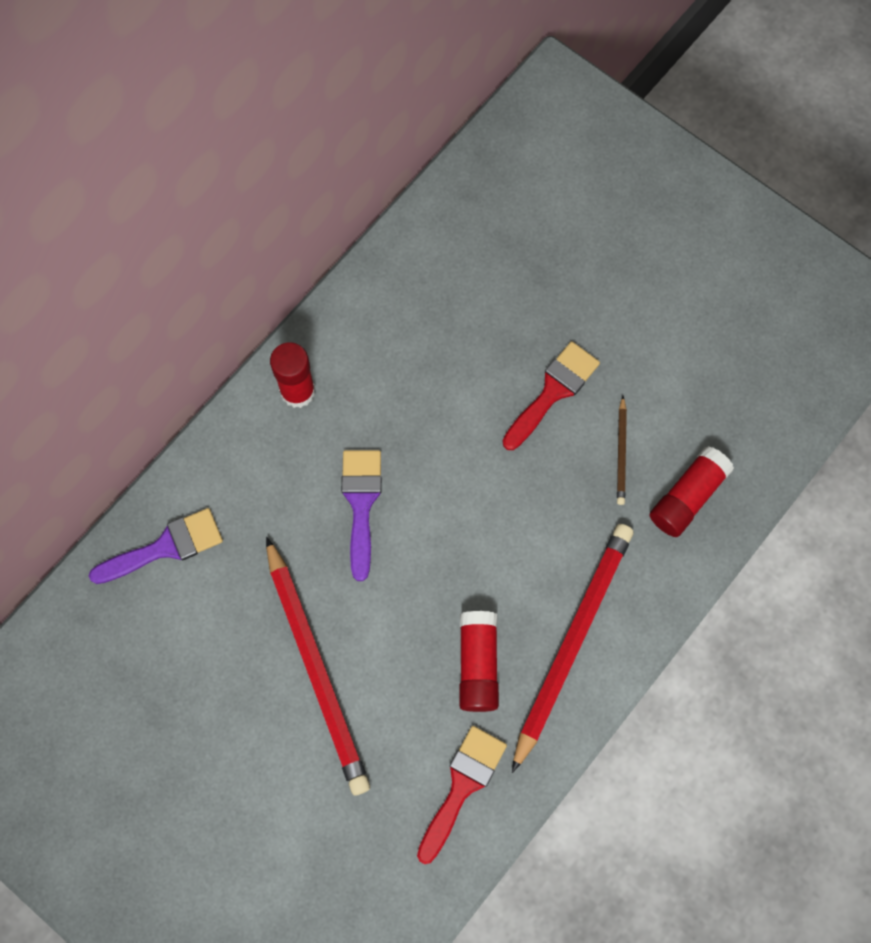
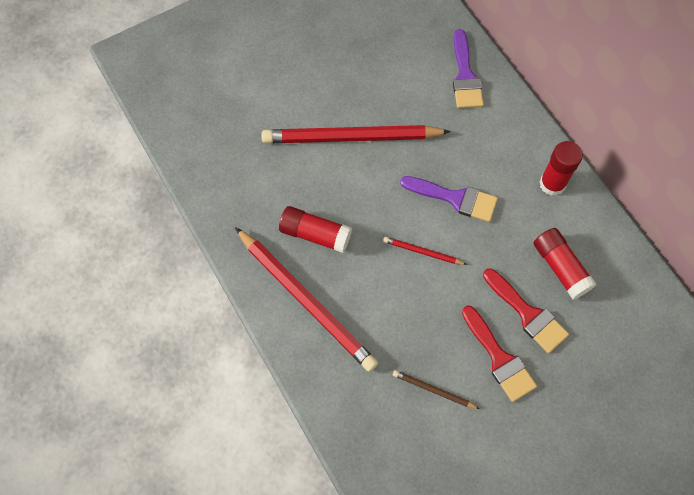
camera: 110 degrees right, 5 degrees down
red brush [417,726,507,864] -> red brush moved to [483,268,569,353]
red glue stick [650,446,734,537] -> red glue stick moved to [533,228,596,300]
none -> red pencil [383,237,467,265]

